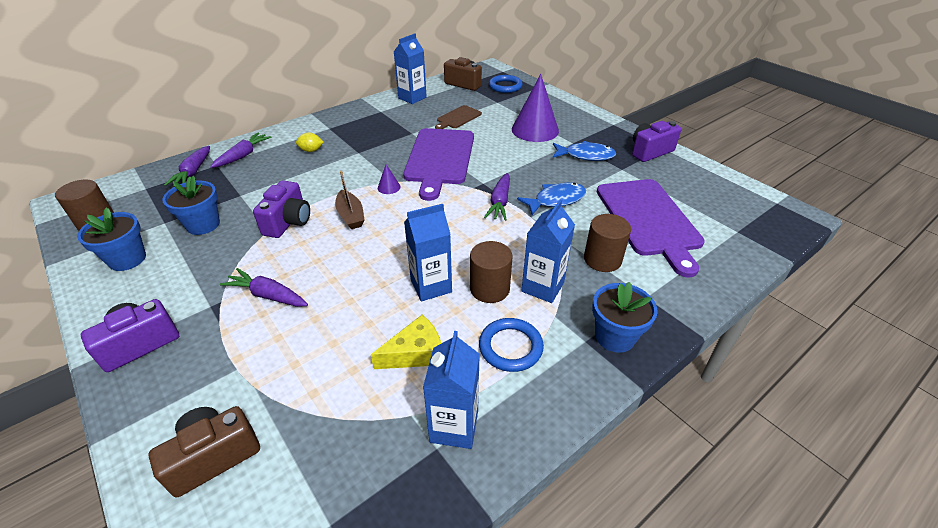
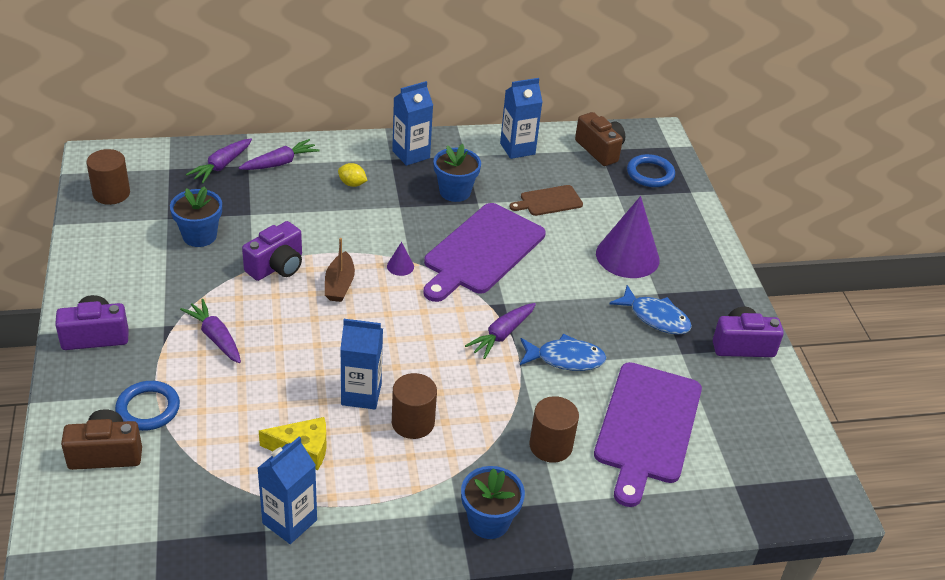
camera: 25 degrees right, 0 degrees up
blue flower pot [77,207,146,271] -> blue flower pot moved to [433,144,481,202]
blue ring [479,318,544,372] -> blue ring moved to [115,381,180,431]
blue carton [521,200,575,303] -> blue carton moved to [392,81,433,166]

